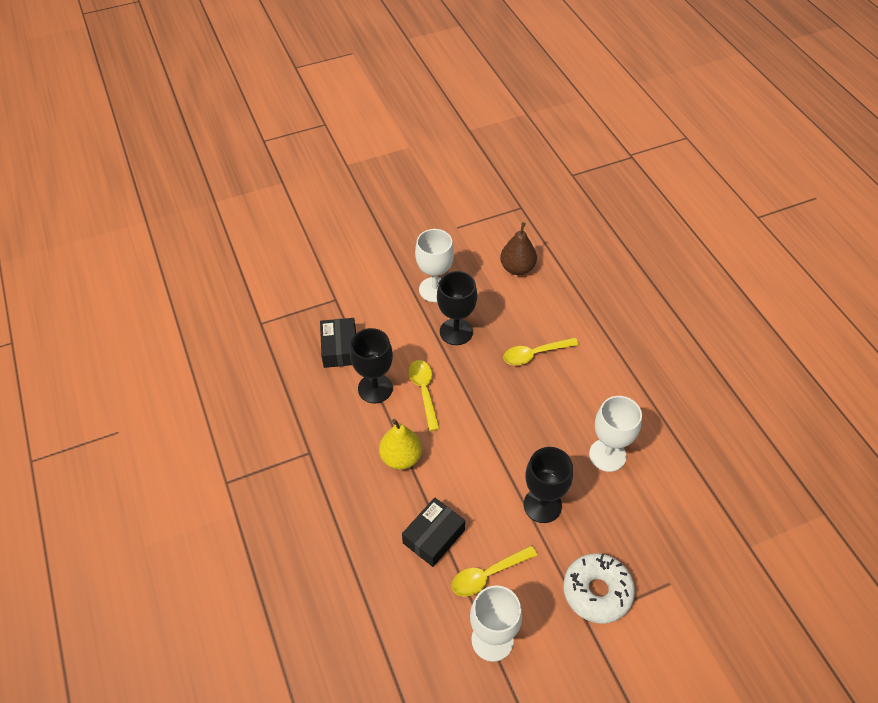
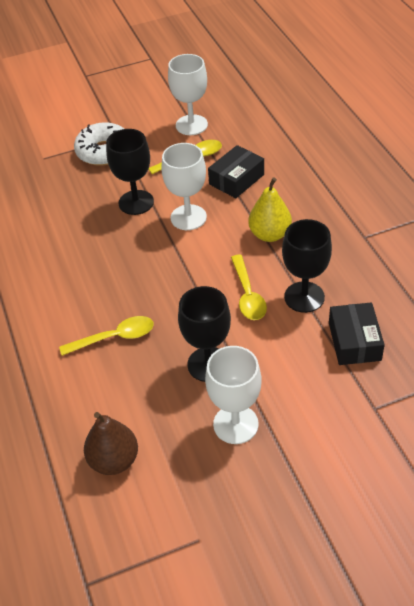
camera: 175 degrees left, 5 degrees down
white goblet [589,396,642,472] -> white goblet moved to [161,143,207,230]

